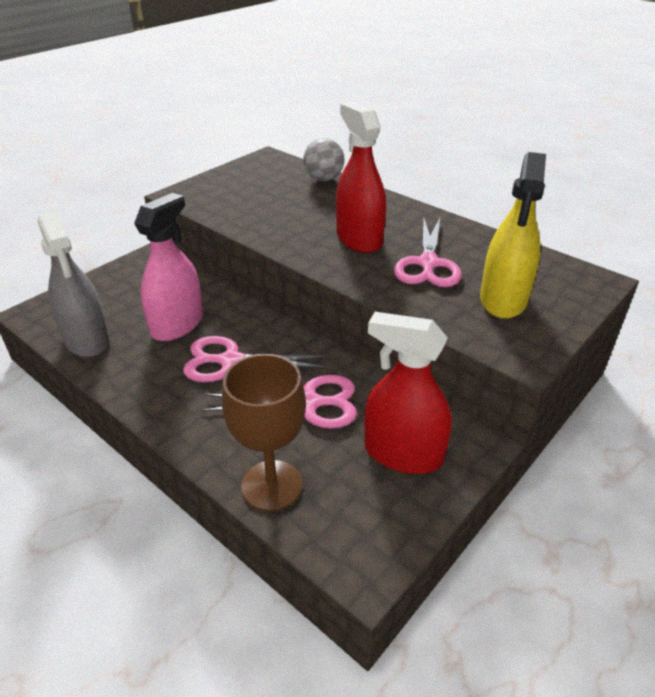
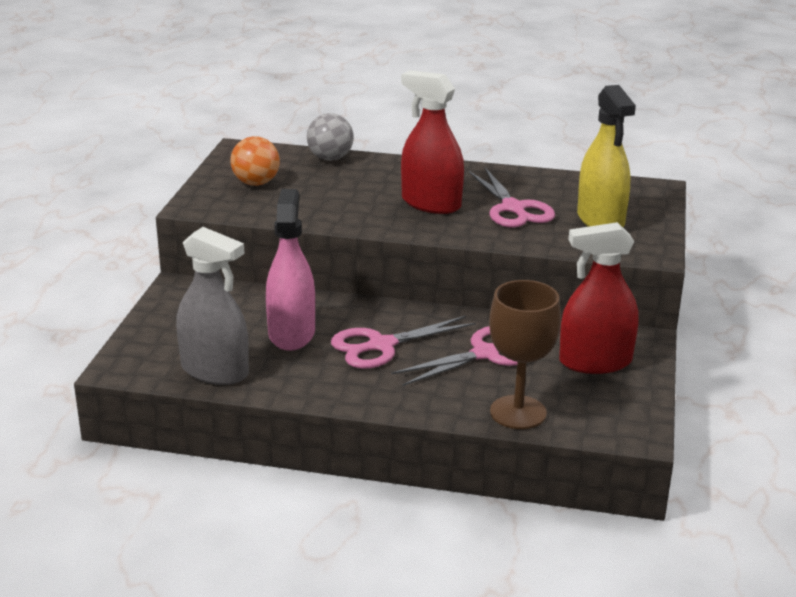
camera: 30 degrees left, 10 degrees down
none -> orange ball [231,136,280,186]

